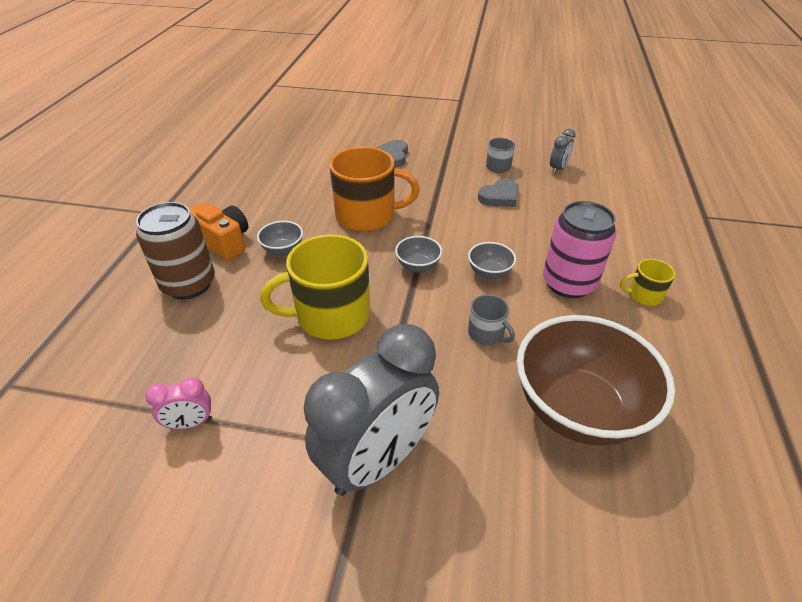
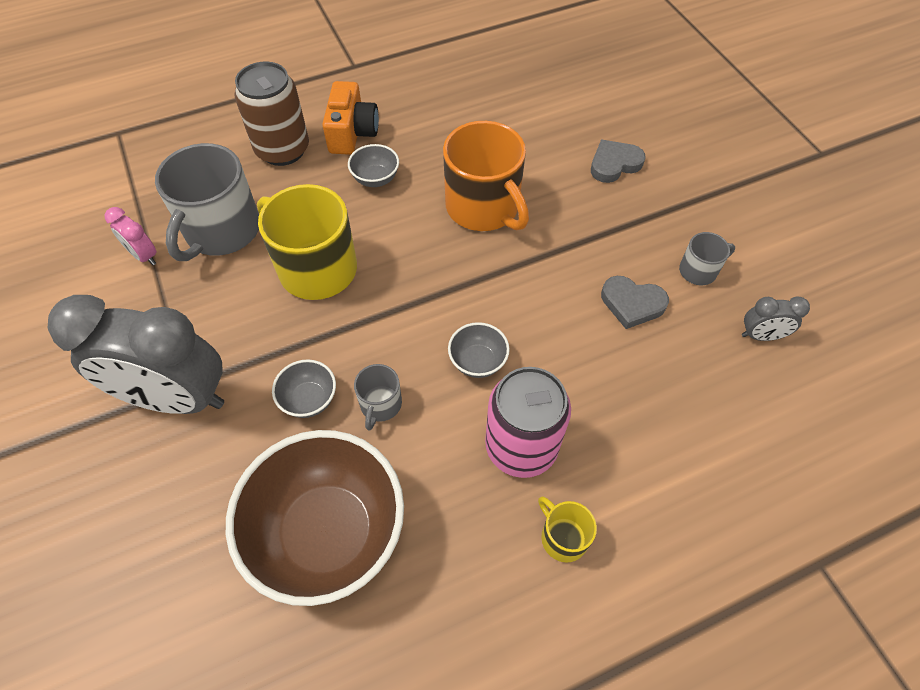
camera: 55 degrees right, 15 degrees up
grey bowl [395,236,442,273] -> grey bowl moved to [272,360,336,418]
none -> grey mug [155,143,259,261]

